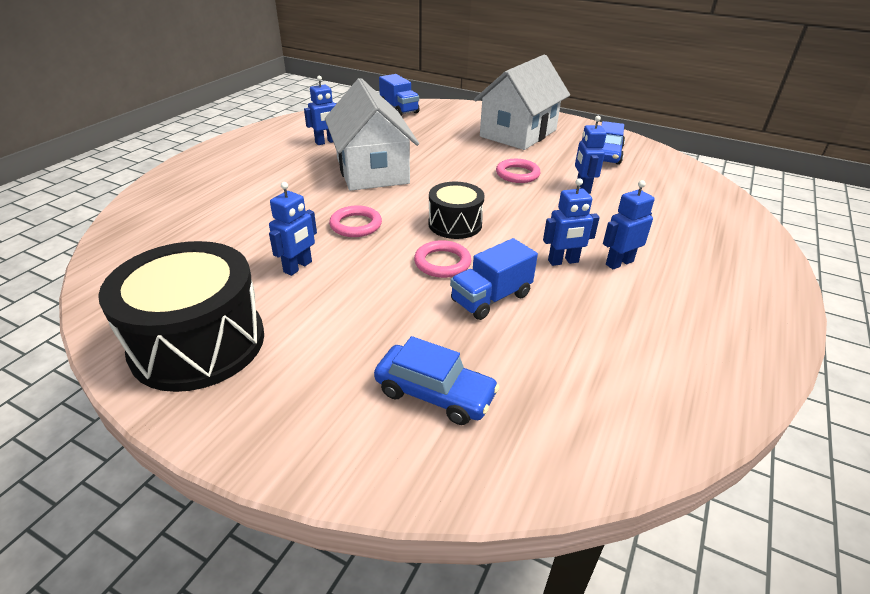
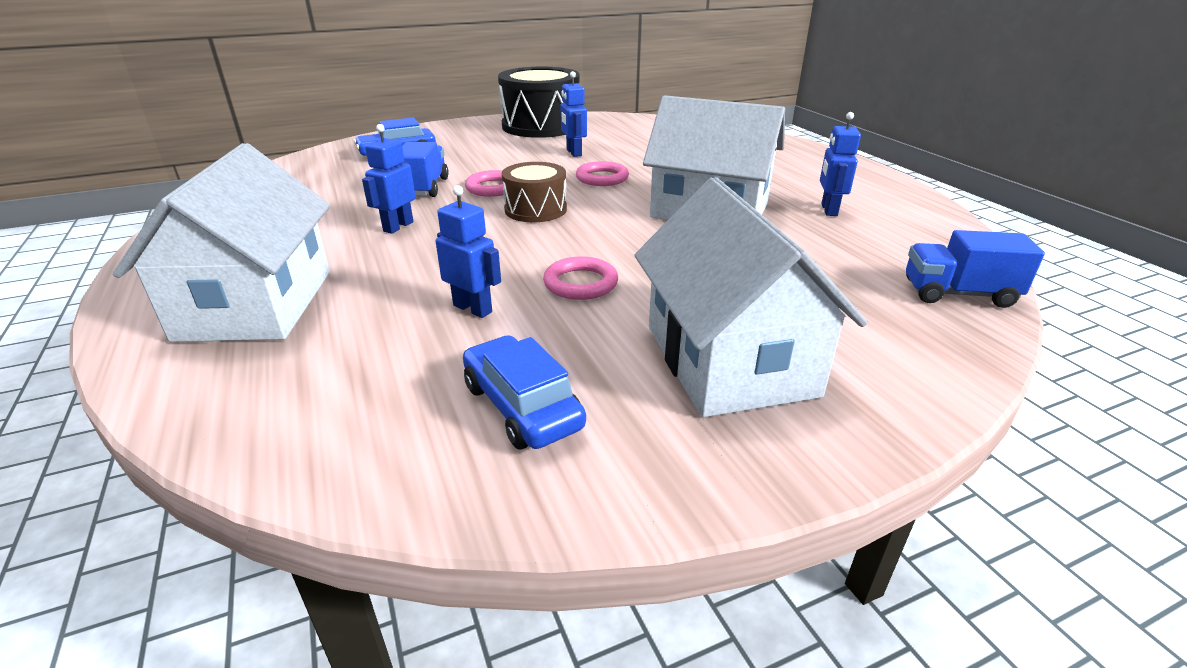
camera: 130 degrees right, 5 degrees down
black drum [428,182,485,239] -> brown drum [502,162,567,222]
blue robot [603,180,655,270] -> none
none -> white house [113,143,330,342]

